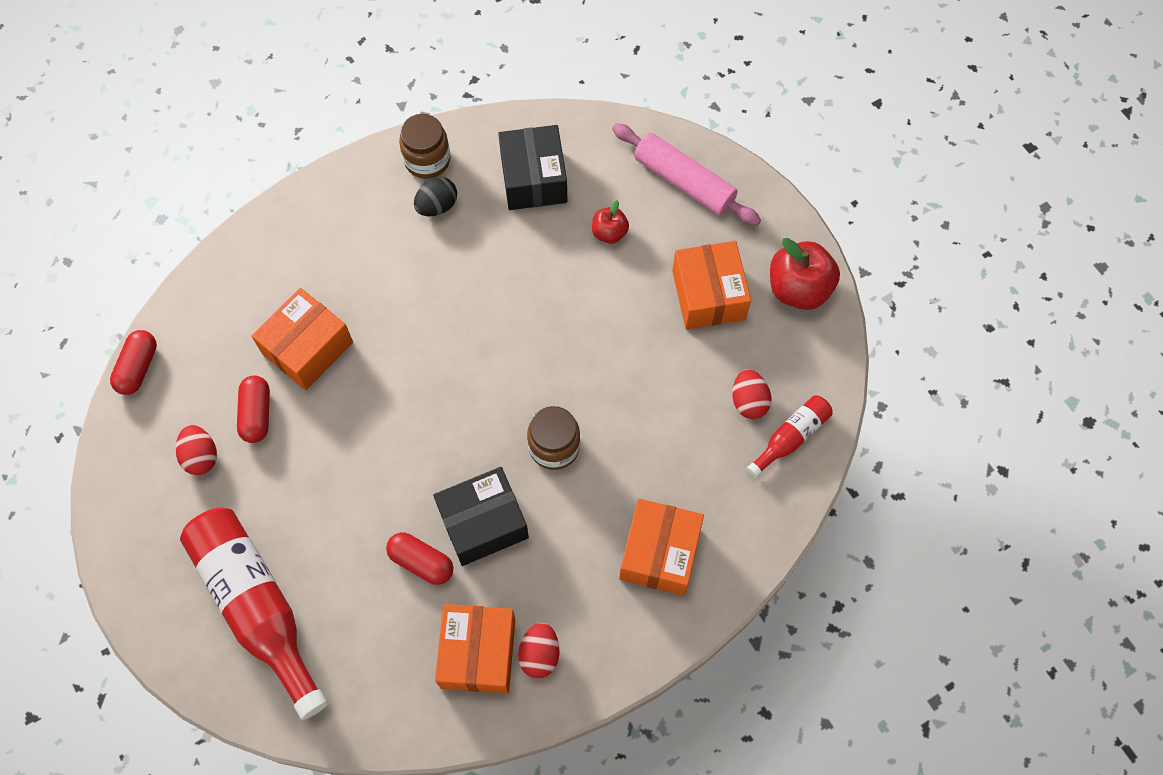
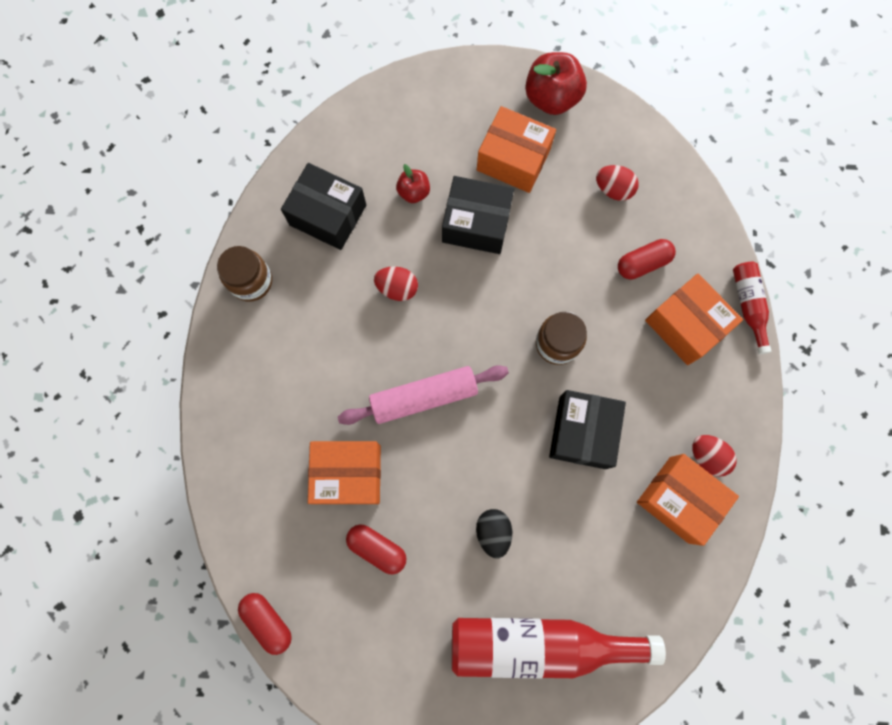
camera: 55 degrees left, 10 degrees up
red egg [176,425,217,475] -> red egg moved to [374,266,418,301]
orange box [251,288,353,390] -> orange box turned 75 degrees counterclockwise [308,441,381,504]
red capsule [386,532,453,585] -> red capsule moved to [618,239,676,280]
black egg [414,177,457,216] -> black egg moved to [476,509,512,559]
pink rolling pin [612,123,761,226] -> pink rolling pin moved to [338,365,509,425]
red bottle [747,395,833,478] -> red bottle moved to [733,262,771,354]
none -> black box [442,176,514,254]

